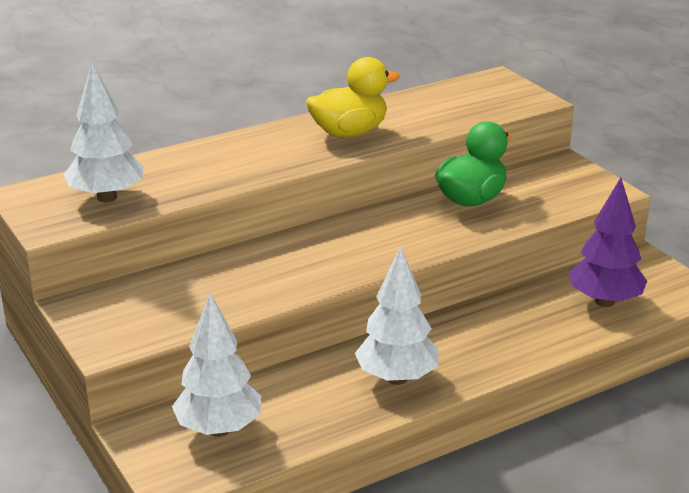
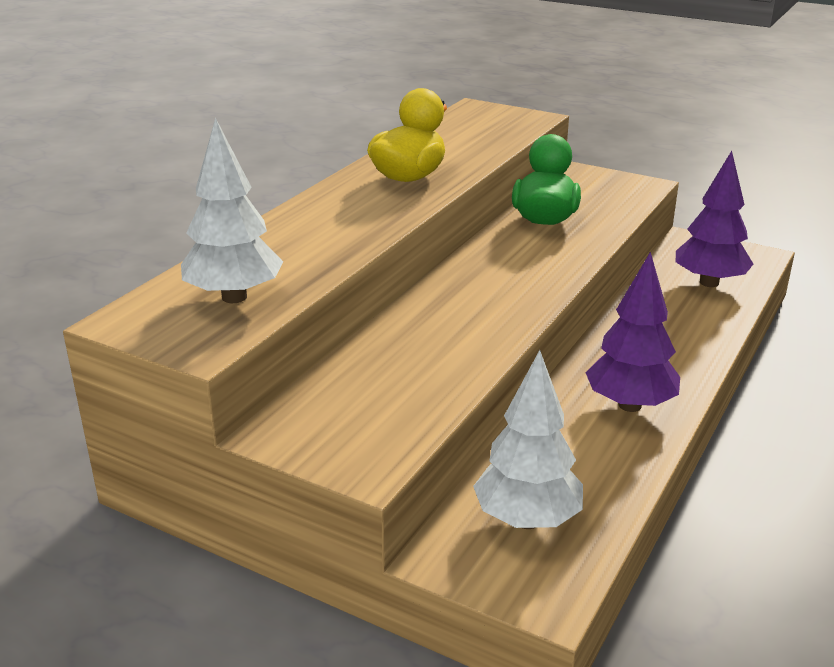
camera: 30 degrees left, 0 degrees up
white tree [355,246,439,385] -> purple tree [585,252,680,412]

